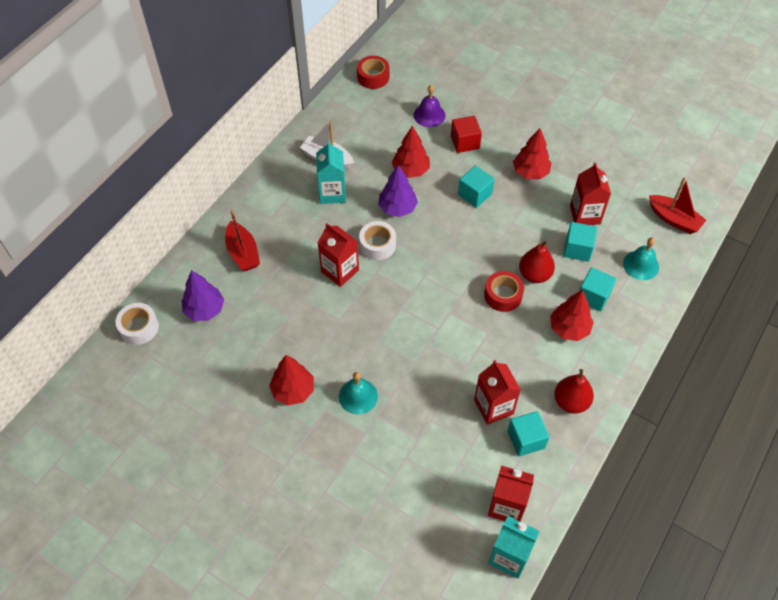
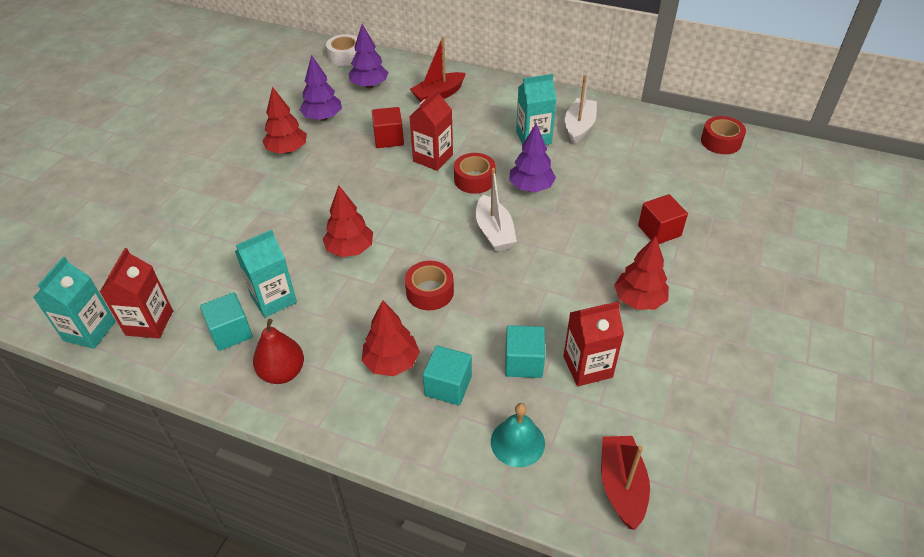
camera: 80 degrees right, 10 degrees down
turquoise bell [339,372,378,414] -> none
white tape [359,221,396,260] -> red tape [454,153,496,194]
red tree [392,126,430,178] -> red tree moved to [323,185,373,257]
purple bell [414,85,445,127] -> none
turquoise cube [458,166,494,208] -> none
red carton [474,360,521,425] -> turquoise carton [235,230,297,318]
red pear [519,240,555,283] -> none
red boat [649,177,706,234] -> red boat turned 150 degrees clockwise [601,436,650,530]
none -> purple tree [300,55,342,121]
none -> red cube [372,107,404,148]
none -> white boat [476,168,517,251]

